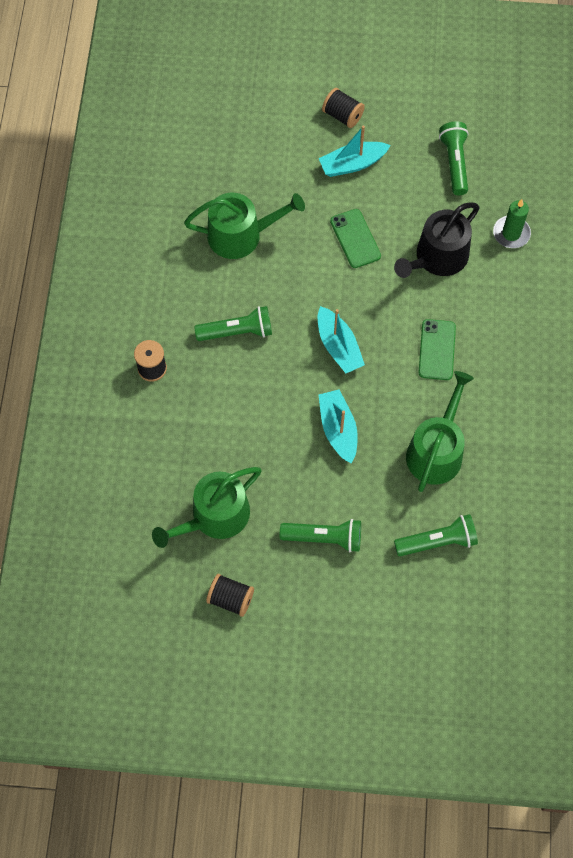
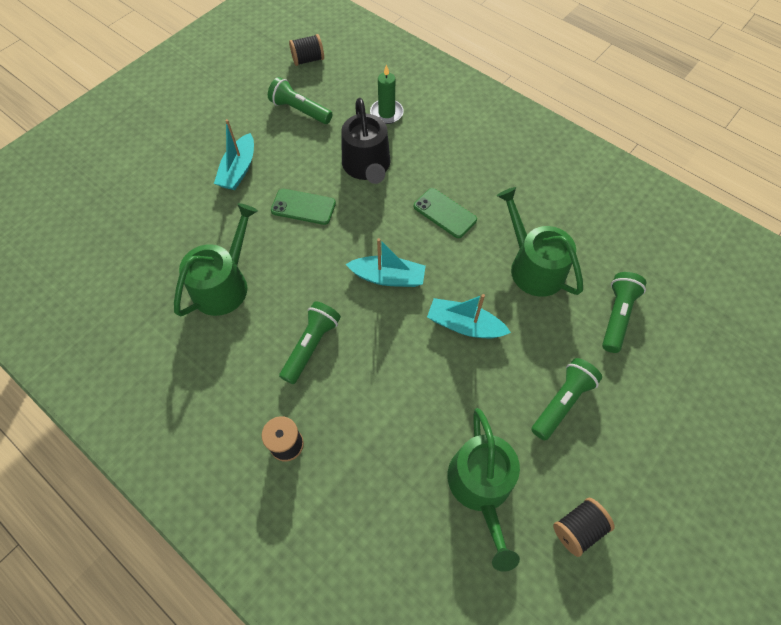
camera: 55 degrees left, 5 degrees down
black spool [322,88,365,128] -> black spool moved to [289,34,324,66]

